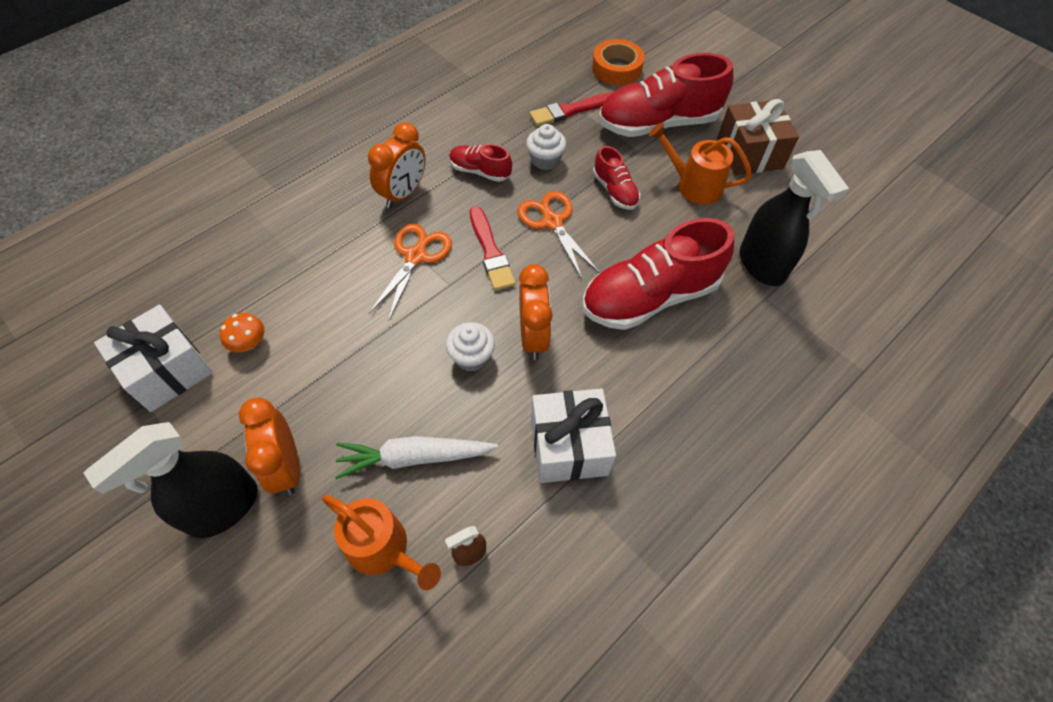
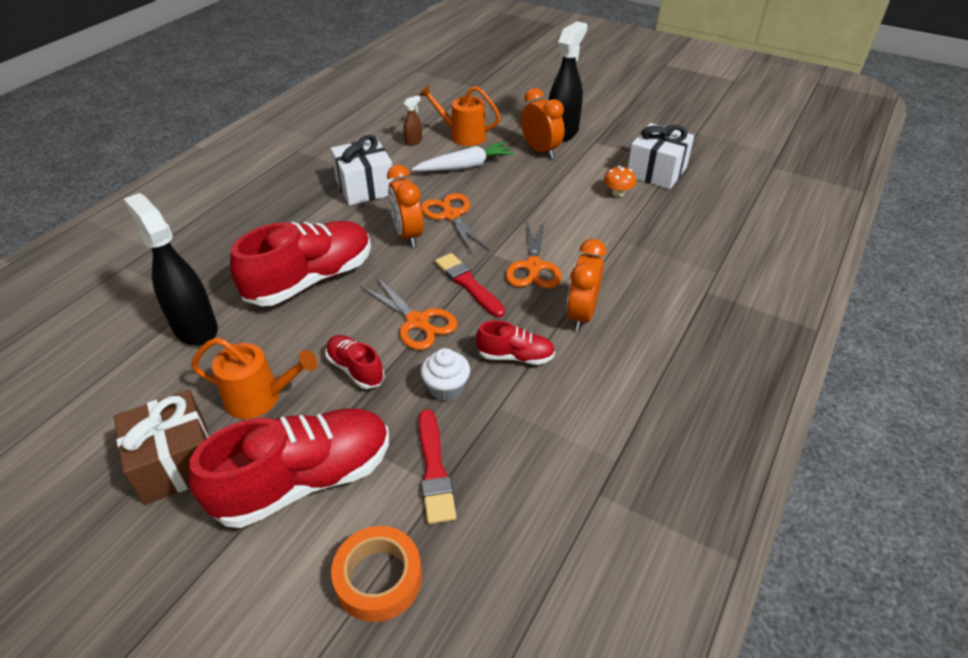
camera: 165 degrees right, 15 degrees down
white cupcake [446,322,495,372] -> orange scissors [421,193,489,255]
red brush [530,92,612,126] -> red brush turned 120 degrees clockwise [419,409,456,524]

